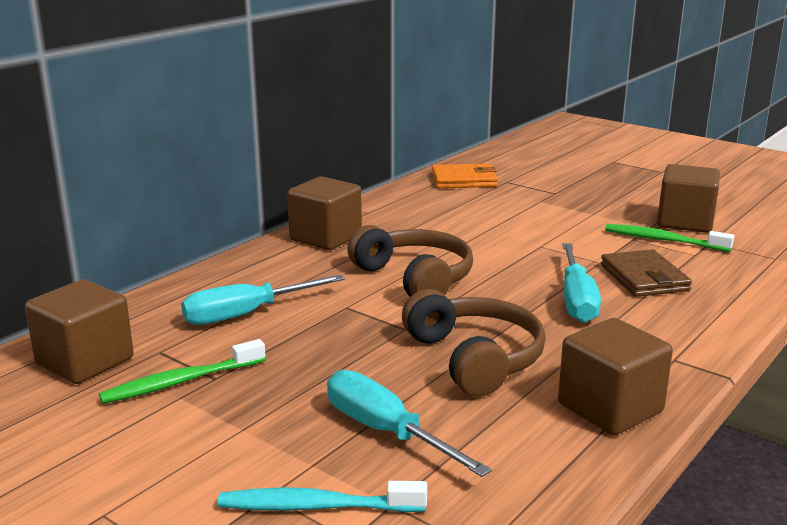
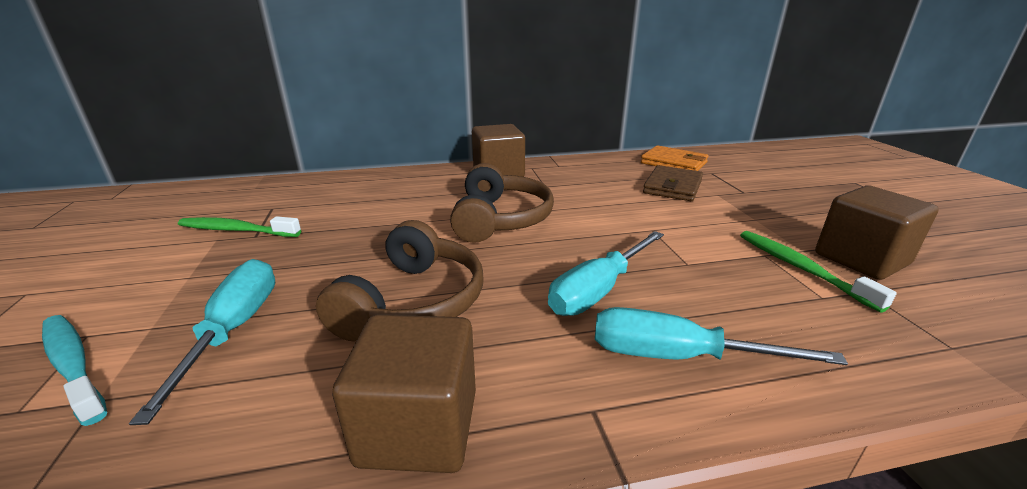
camera: 40 degrees right, 5 degrees up
brown cube [25,279,134,384] -> none
turquoise screwdriver [181,275,344,325] -> turquoise screwdriver moved to [595,307,848,365]
brown wallet [601,249,692,297] -> brown wallet moved to [643,165,703,201]

